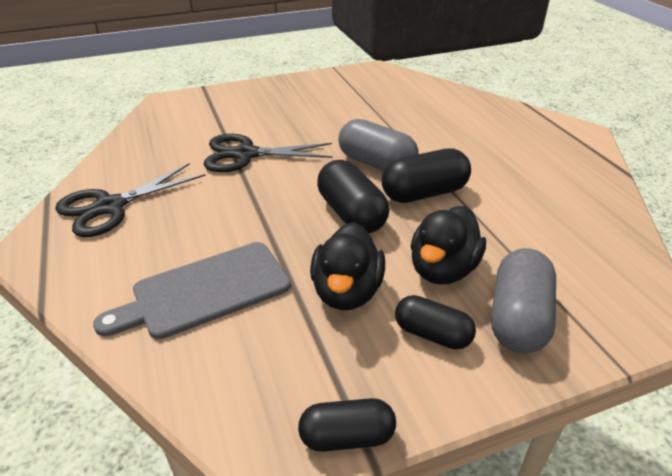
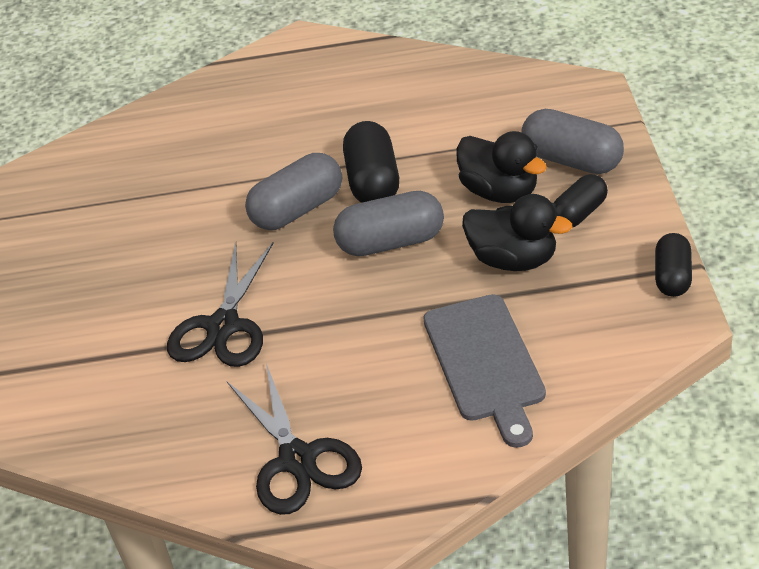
camera: 70 degrees left, 5 degrees up
black capsule [317,160,389,233] -> grey capsule [333,191,444,256]

